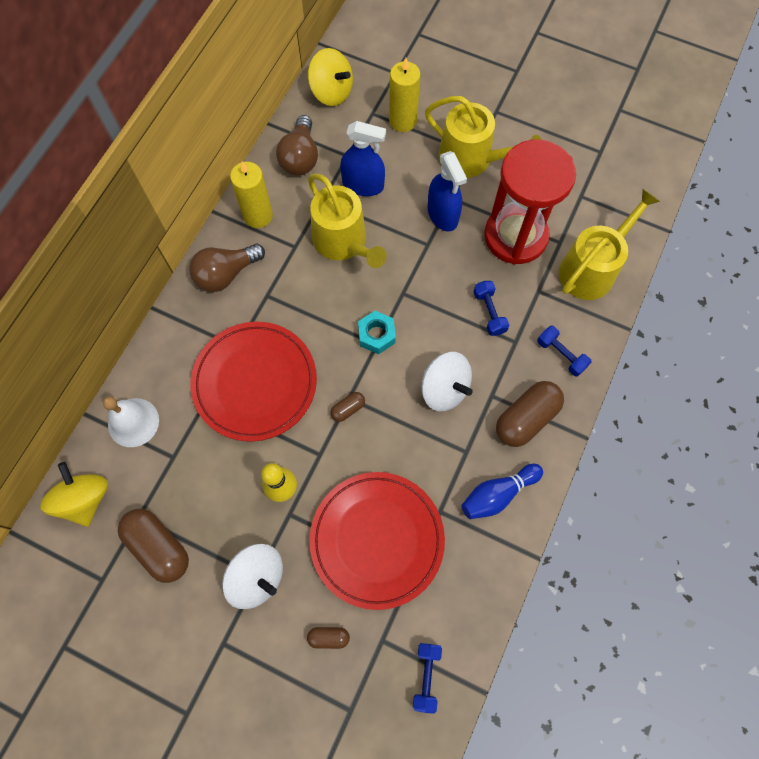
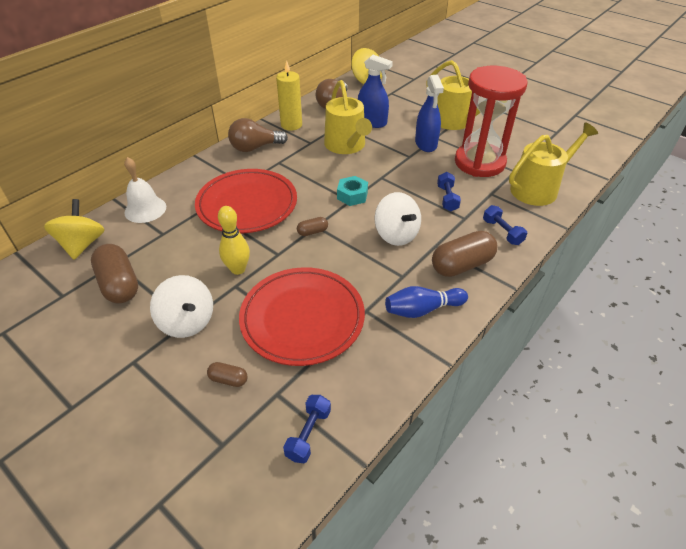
camera: 15 degrees right, 25 degrees down
yellow candle [389,58,421,132] -> none

